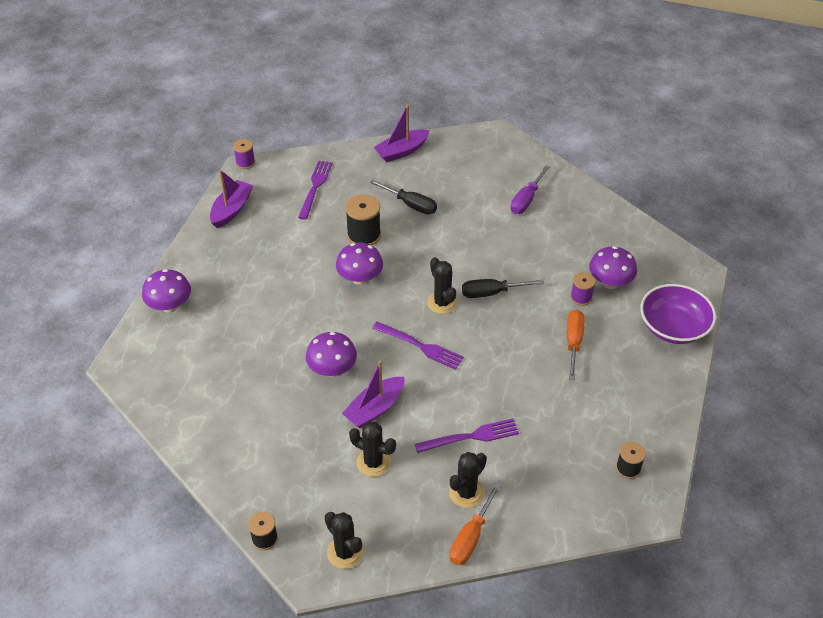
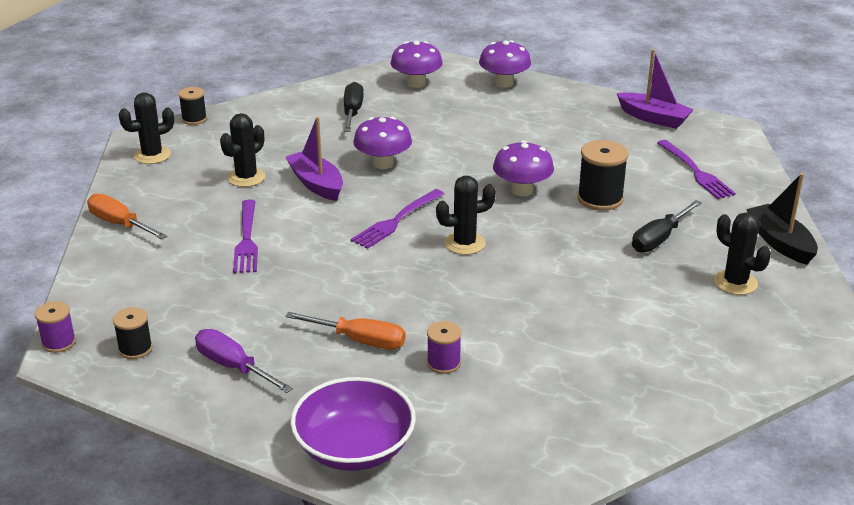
camera: 100 degrees right, 15 degrees down
purple spool [233,139,255,169] -> purple spool moved to [35,301,76,353]
purple fork [298,160,333,220] -> purple fork turned 45 degrees clockwise [657,140,736,199]
purple boat [374,104,430,162] -> black boat [746,173,818,265]
black cactus [449,452,487,508] -> black cactus moved to [714,213,771,295]
black screwdriver [462,279,544,298] -> black screwdriver moved to [344,82,364,132]
purple screwdriver [510,165,550,214] -> purple screwdriver moved to [195,329,293,393]
purple mushroom [589,246,637,289] -> purple mushroom moved to [391,41,443,88]

